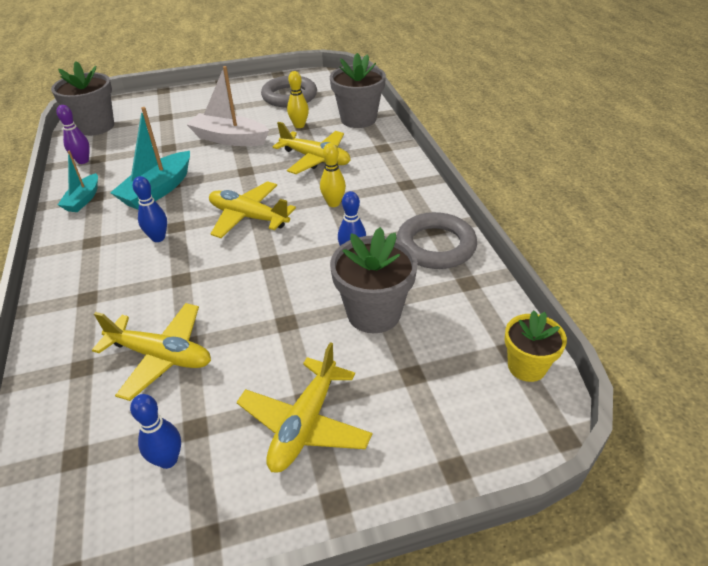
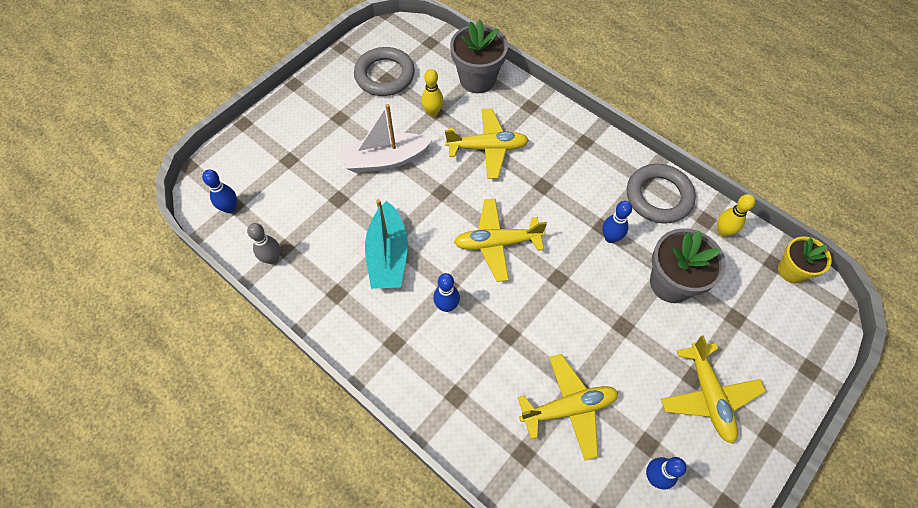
camera: 35 degrees left, 20 degrees up
grey flower pot [51,61,114,136] -> blue bowling pin [202,170,237,213]
purple bowling pin [56,105,90,164] -> grey bowling pin [247,223,280,264]
turquoise boat [58,150,98,212] -> none
yellow bowling pin [320,143,346,207] -> yellow bowling pin moved to [717,194,755,237]

